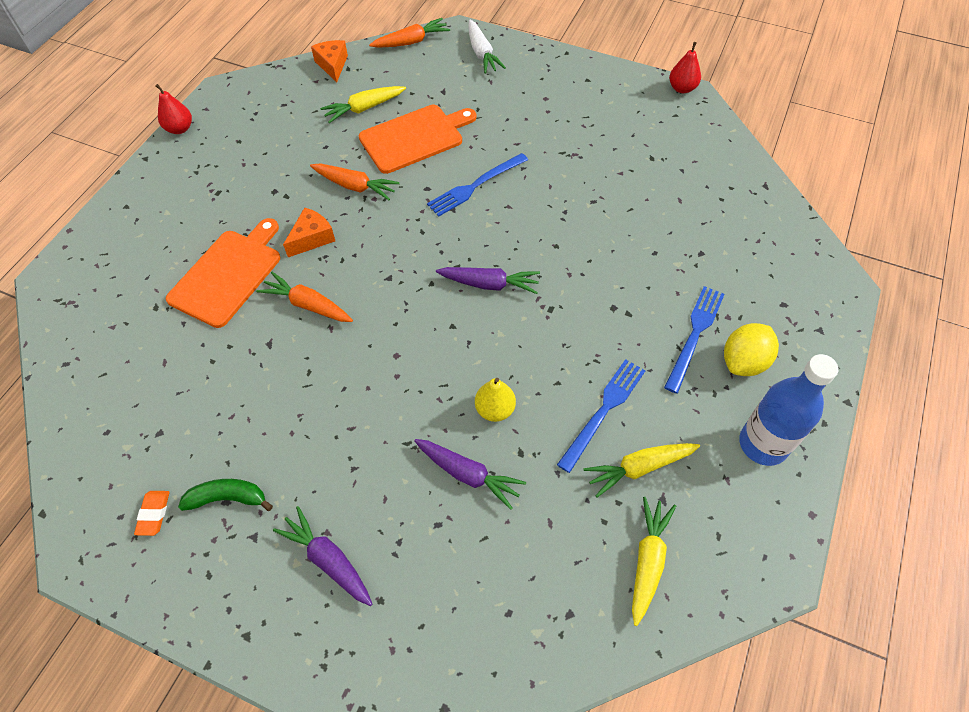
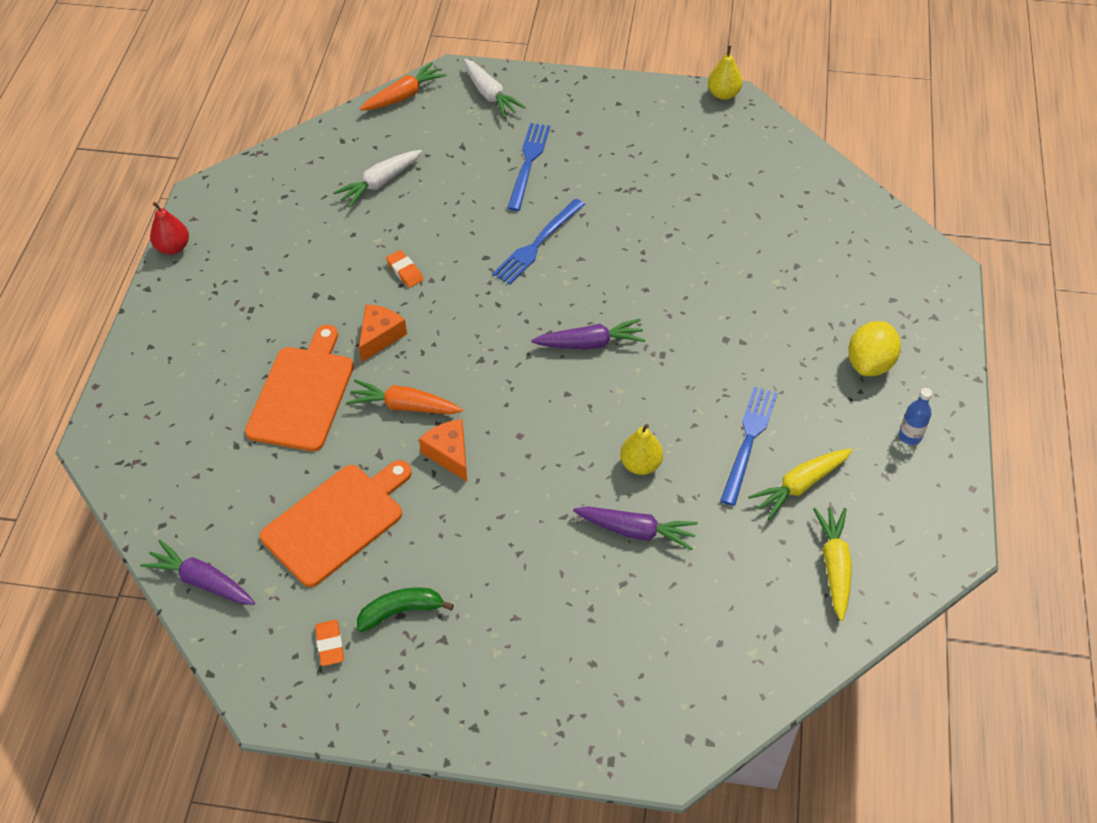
camera: 15 degrees left, 5 degrees down
purple carrot [273,506,372,606] -> purple carrot moved to [140,540,255,605]
orange carrot [310,163,400,200] -> orange eraser [386,250,424,288]
orange cheese [311,40,348,82] -> orange cheese moved to [419,419,467,482]
yellow carrot [320,86,406,123] -> white carrot [333,150,422,207]
orange cutting board [359,105,476,174] -> orange cutting board moved to [260,460,412,587]
blue fork [664,286,725,393] -> blue fork moved to [507,123,550,211]
red pear [669,42,701,93] -> yellow pear [708,46,742,100]
blue bottle [739,354,838,466] -> blue bottle [899,388,932,445], size x0.47

